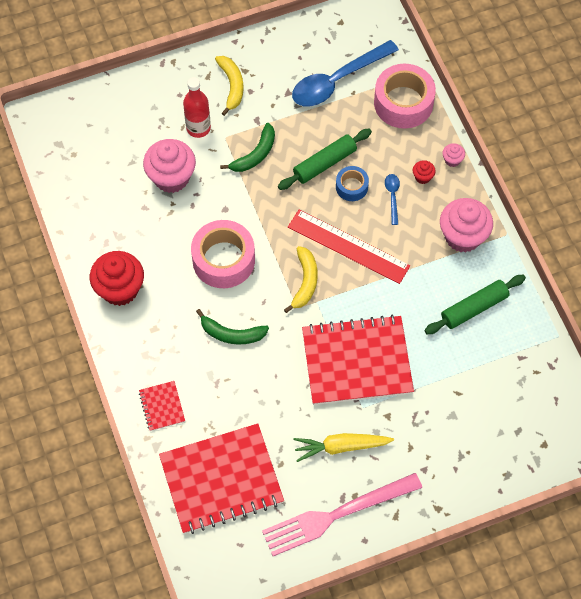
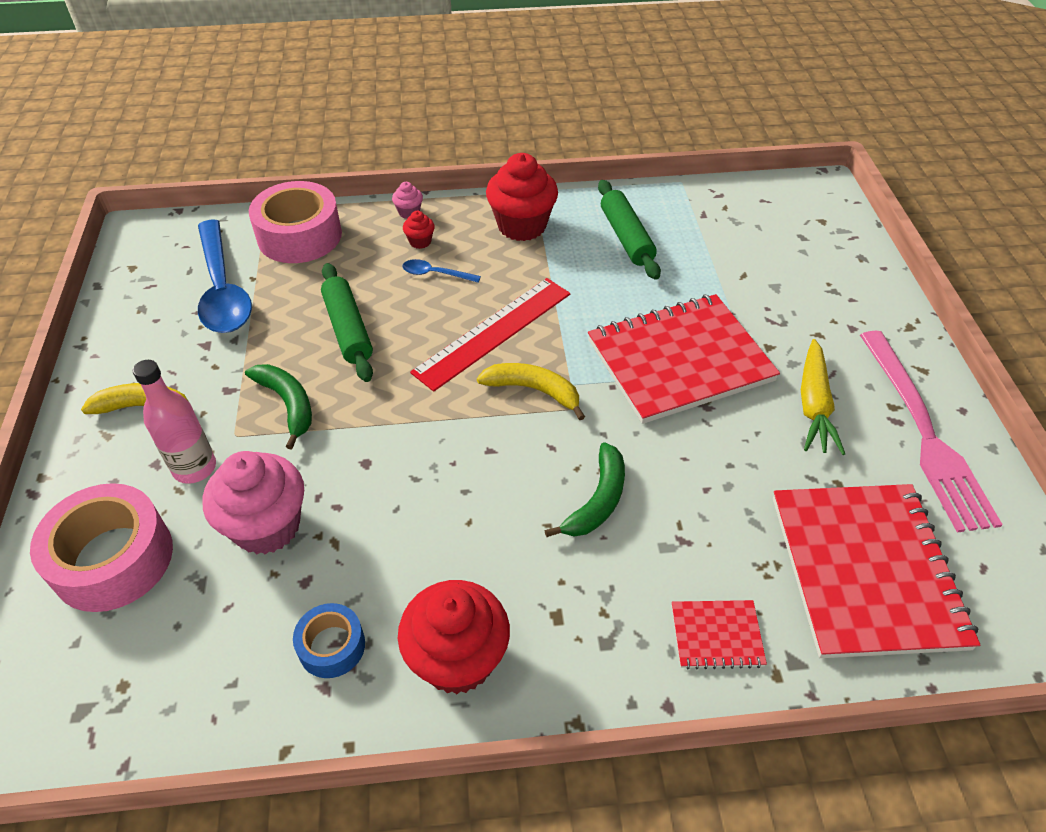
camera: 75 degrees left, 15 degrees down
red bottle [183,77,211,138] -> pink bottle [133,360,216,484]
pink tape [191,220,255,288] -> pink tape moved to [30,483,173,612]
red notebook [302,315,414,405] -> red notebook turned 60 degrees clockwise [588,294,780,424]
blue tape [336,166,369,201] -> blue tape moved to [293,603,365,678]
pink cupcake [440,198,493,253] -> red cupcake [486,153,558,241]

